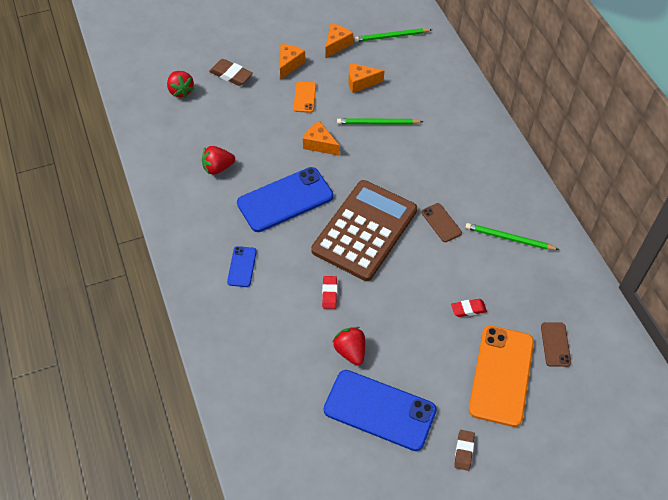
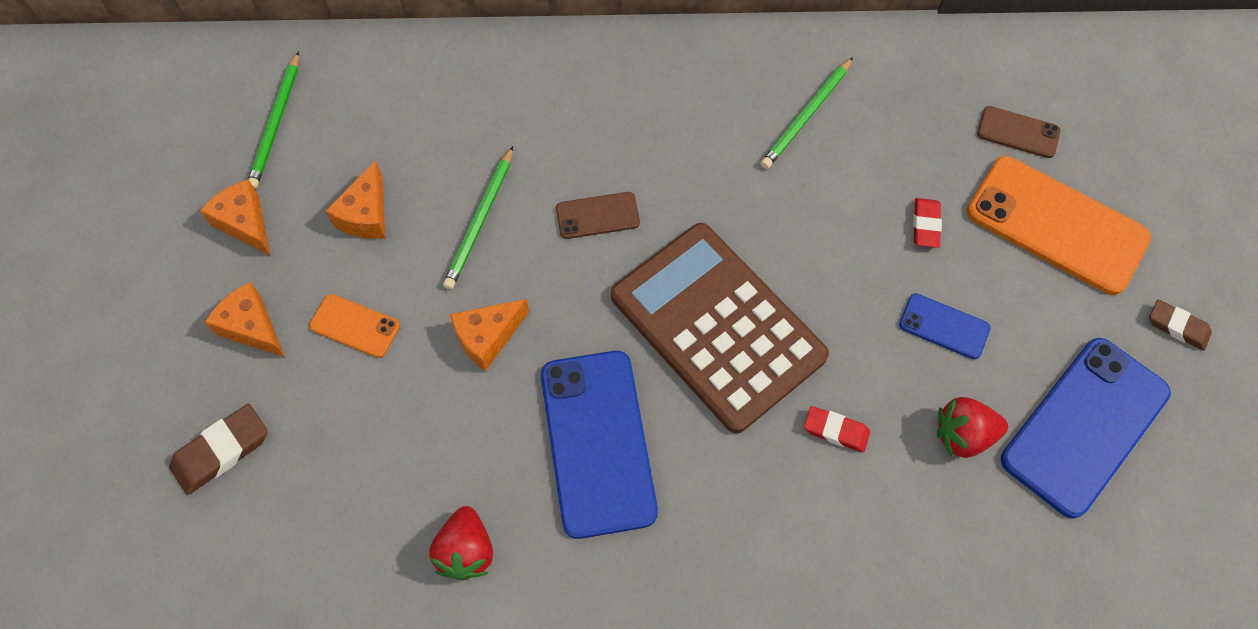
camera: 70 degrees left, 10 degrees up
red strawberry [167,71,195,98] -> none
blue phone [227,246,257,287] -> blue phone moved to [899,293,991,359]
brown phone [422,203,462,242] -> brown phone moved to [556,192,640,239]

